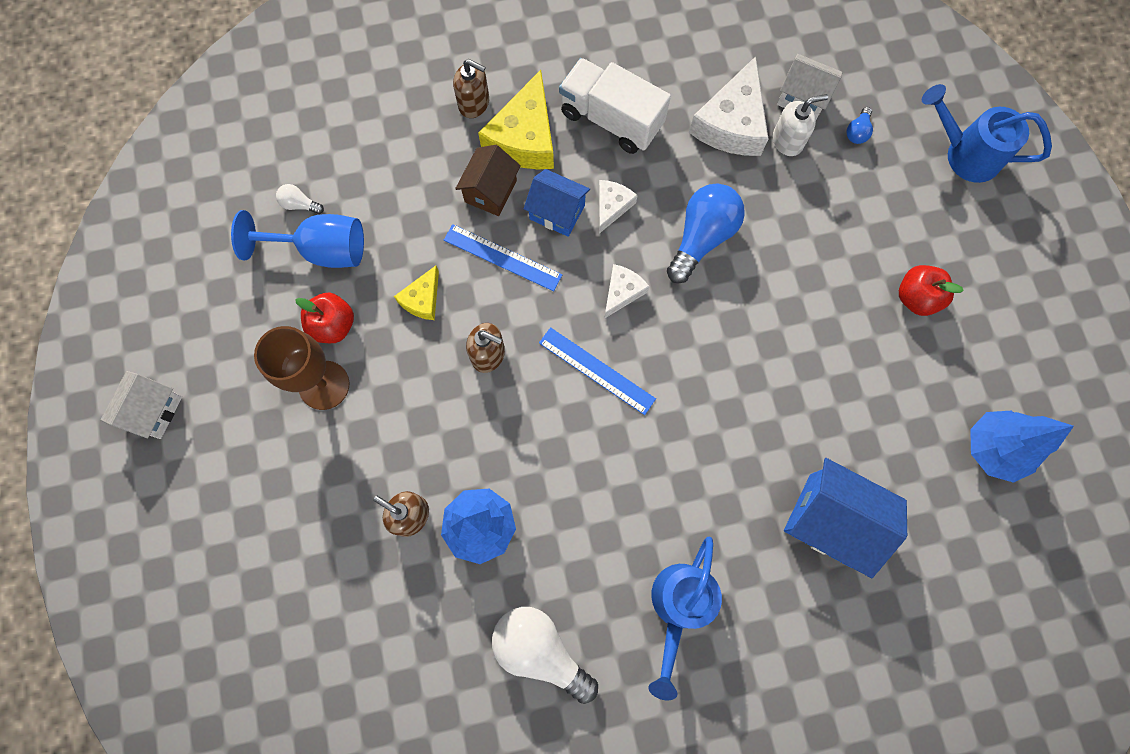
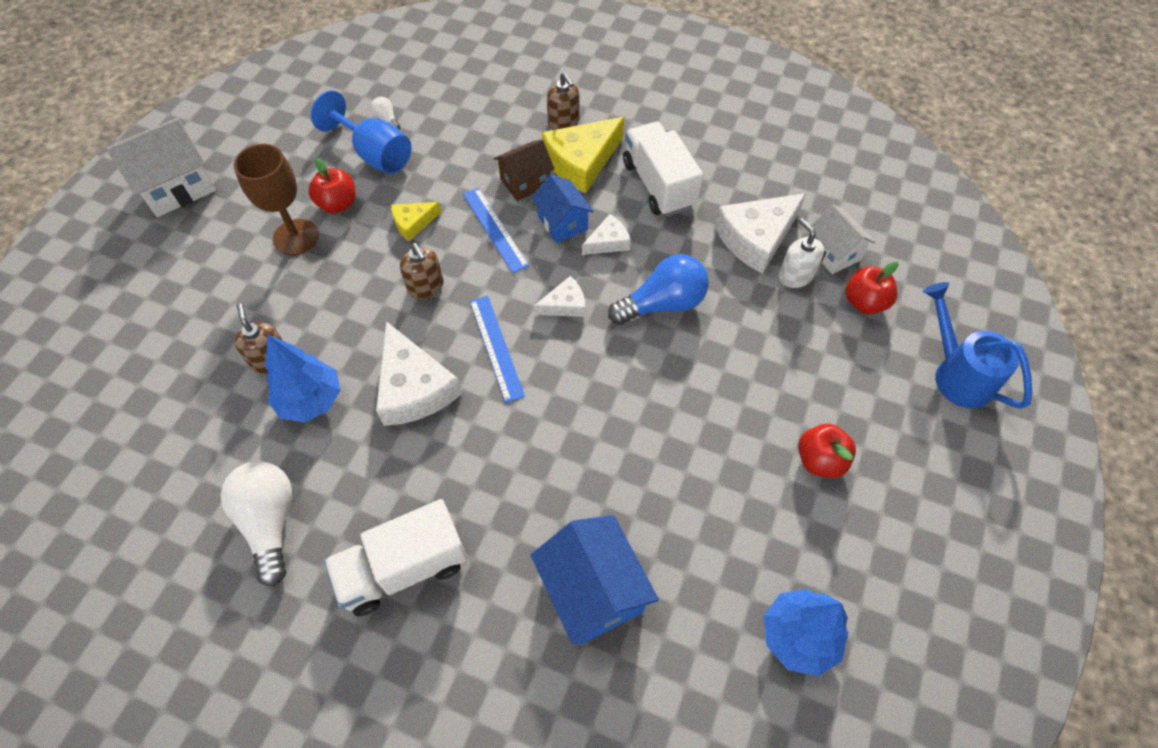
camera: 35 degrees right, 15 degrees down
white house [101,371,182,439] -> white house [106,118,216,217], size x1.55
blue watering can [648,537,722,700] -> white truck [324,499,467,616]
white soap dispenser [773,94,828,156] -> white soap dispenser turned 135 degrees counterclockwise [779,218,824,288]
blue light bulb [846,107,873,144] -> red apple [846,261,899,314]
none -> white cheese [376,321,462,426]

